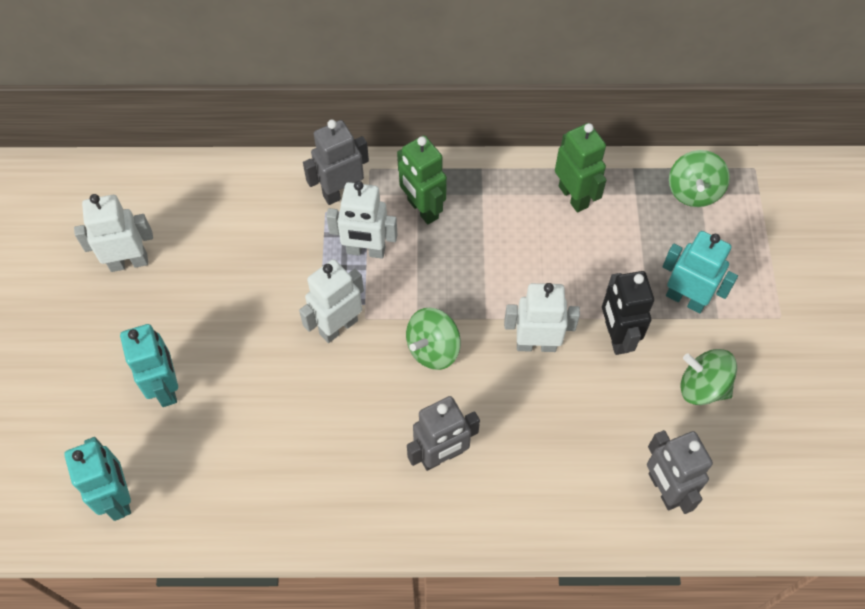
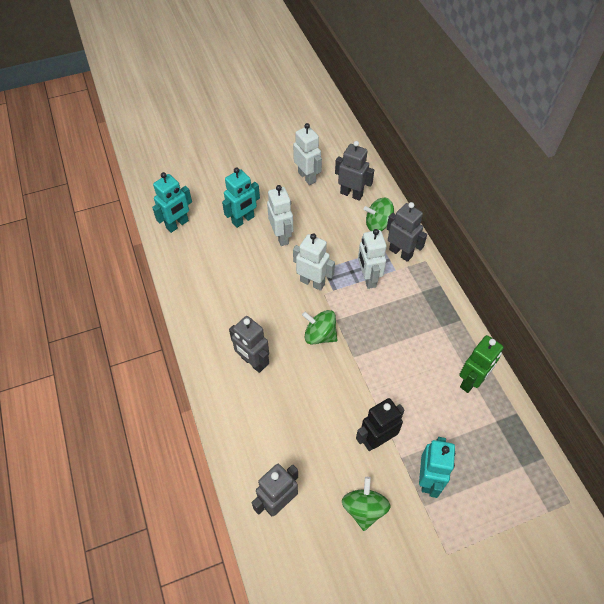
camera: 70 degrees right, 5 degrees down
green robot [397,135,447,225] -> none
white robot [504,283,580,352] -> white robot moved to [267,185,293,246]
green spinning top [669,150,730,207] -> green spinning top moved to [363,197,394,231]
none -> grey robot [335,141,374,201]

